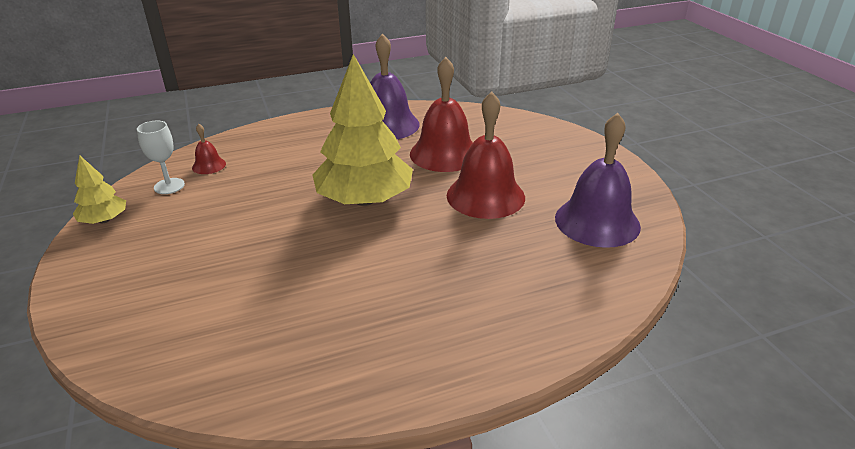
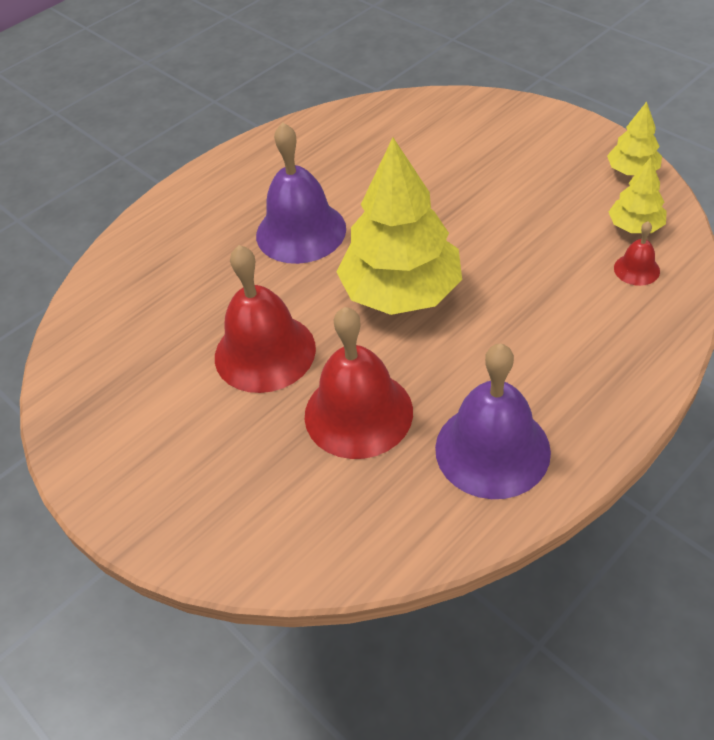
camera: 160 degrees right, 15 degrees up
white goblet [137,120,185,194] -> yellow tree [609,157,667,233]
purple bell [555,113,641,248] -> purple bell moved to [256,122,346,264]

